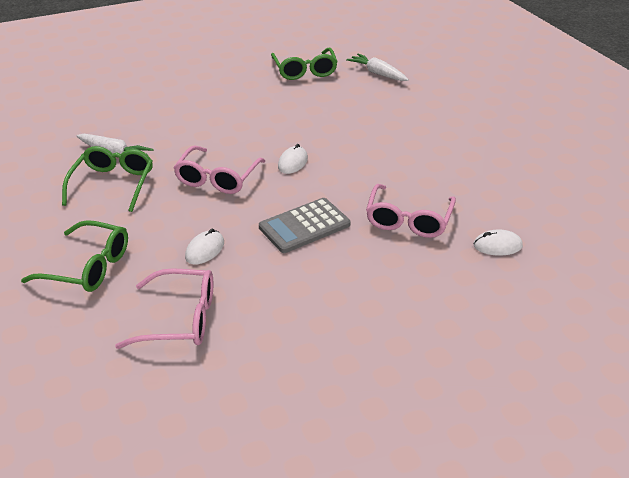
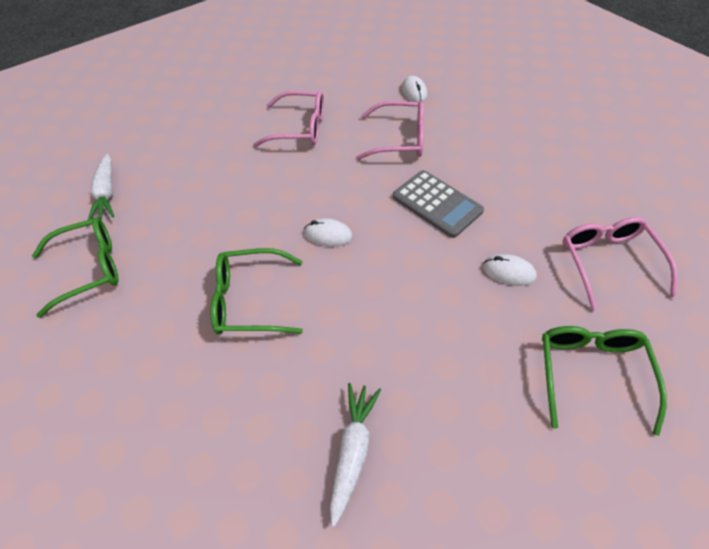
camera: 100 degrees left, 15 degrees up
green glasses [62,146,153,212] -> green glasses moved to [211,248,303,334]
pink glasses [173,146,265,194] -> pink glasses moved to [253,91,324,147]
white carrot [346,53,409,81] -> white carrot turned 45 degrees counterclockwise [88,154,114,220]

